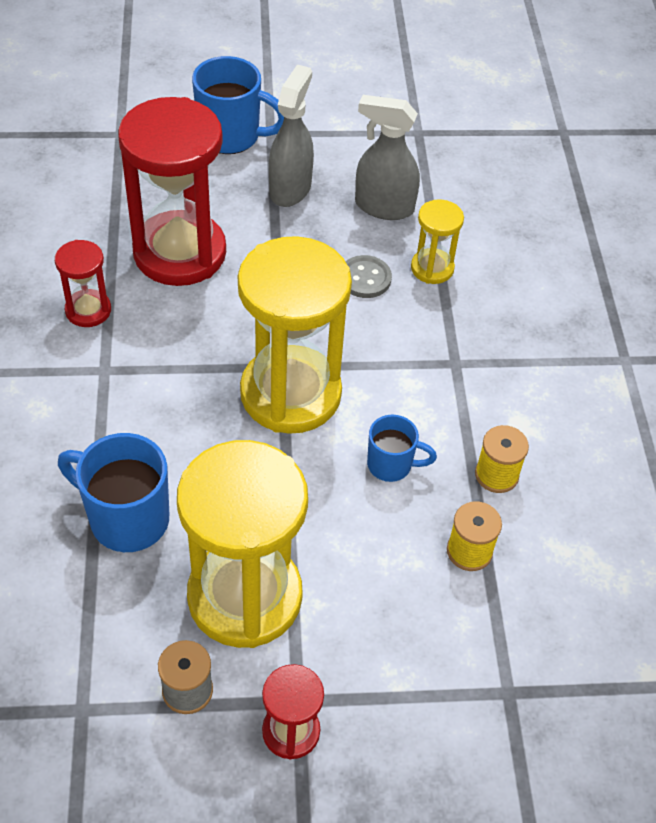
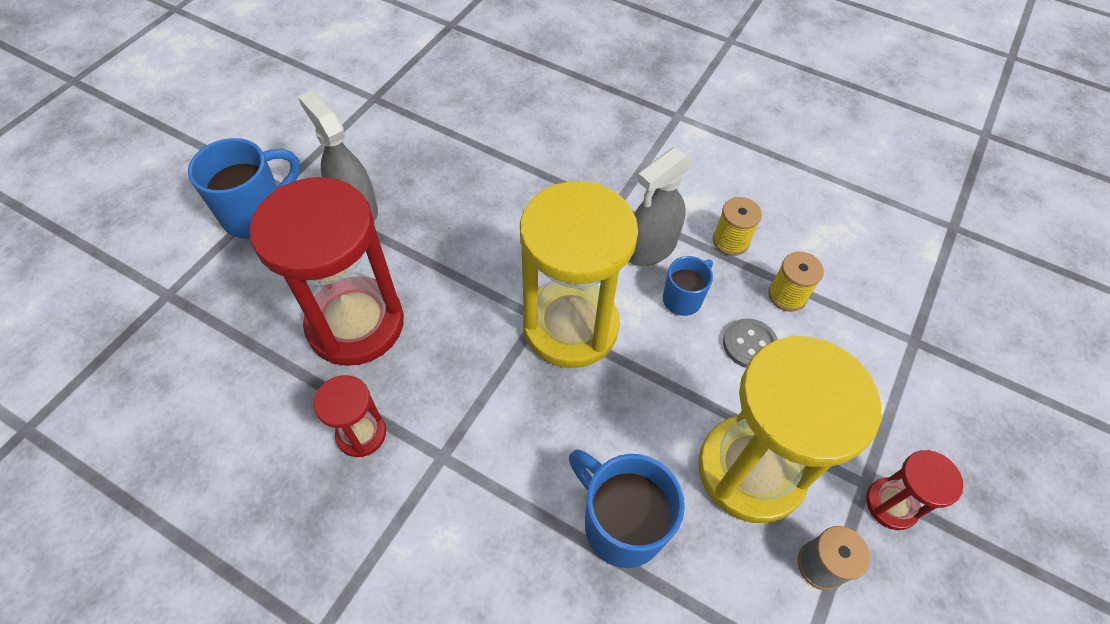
camera: 55 degrees left, 5 degrees up
blue mug [58,433,169,552] -> blue mug turned 75 degrees clockwise [569,450,685,568]
grey button [346,255,392,298] -> grey button moved to [723,318,778,368]
grey spray bottle [355,95,420,220] -> grey spray bottle moved to [629,147,693,266]
yellow hourglass [411,199,464,284] -> none

